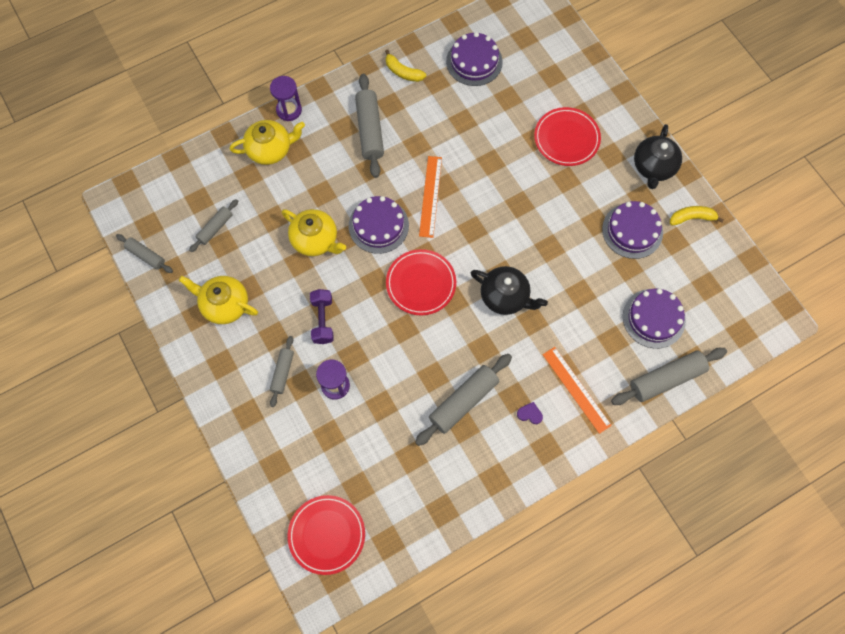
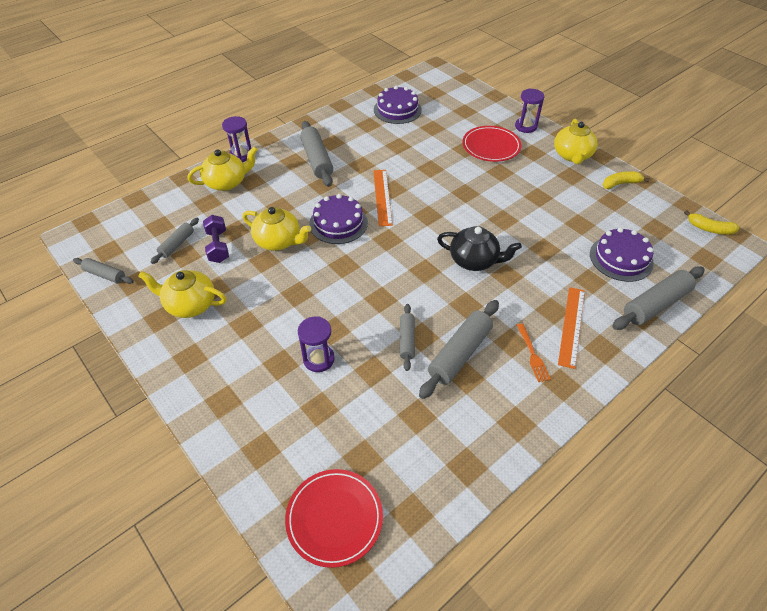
camera: 10 degrees left, 20 degrees down
grey rolling pin [270,336,294,407] -> grey rolling pin moved to [400,304,415,371]
purple dumbbell [310,289,334,344] -> purple dumbbell moved to [203,215,229,263]
yellow banana [385,49,426,82] -> yellow banana moved to [684,210,740,235]
red plate [386,249,456,315] -> none
purple heart [517,402,543,424] -> orange fork [517,323,551,382]
orange ruler [543,347,612,434] -> orange ruler turned 60 degrees clockwise [558,287,585,369]
purple cake [602,201,663,259] -> none
black teapot [634,124,682,189] -> yellow teapot [554,119,598,164]
none -> purple hourglass [515,88,544,133]

